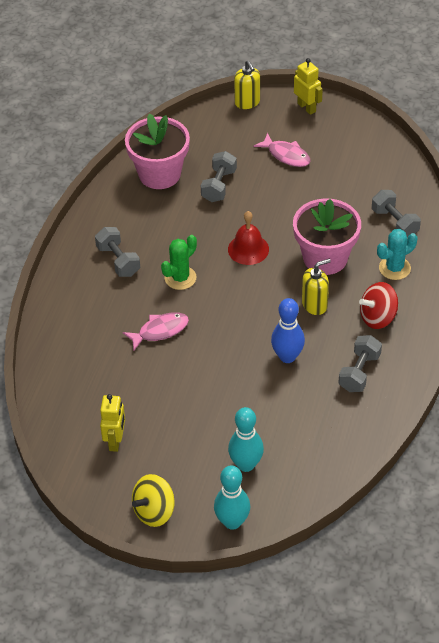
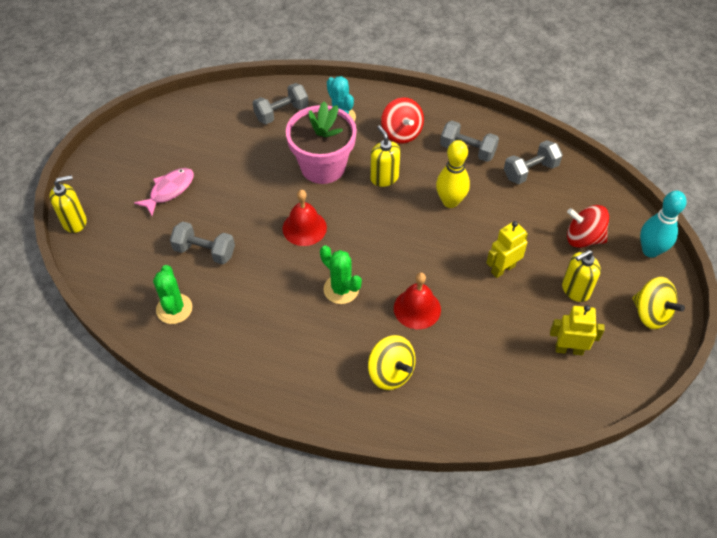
camera: 90 degrees left, 5 degrees up
grey dumbbell [95,227,140,277] -> grey dumbbell moved to [504,140,563,184]
pink fish [123,312,189,350] -> red bell [394,273,441,329]
pink flower pot [125,113,190,189] -> green cactus [153,265,192,324]
turquoise bowling pin [228,407,264,472] -> red spinning top [567,205,609,248]
blue bowling pin [271,298,305,363] -> yellow bowling pin [436,140,470,208]
yellow robot [294,58,323,115] -> yellow robot moved to [486,221,528,278]
none -> yellow spinning top [368,335,416,390]
none -> yellow soap dispenser [562,250,601,302]

